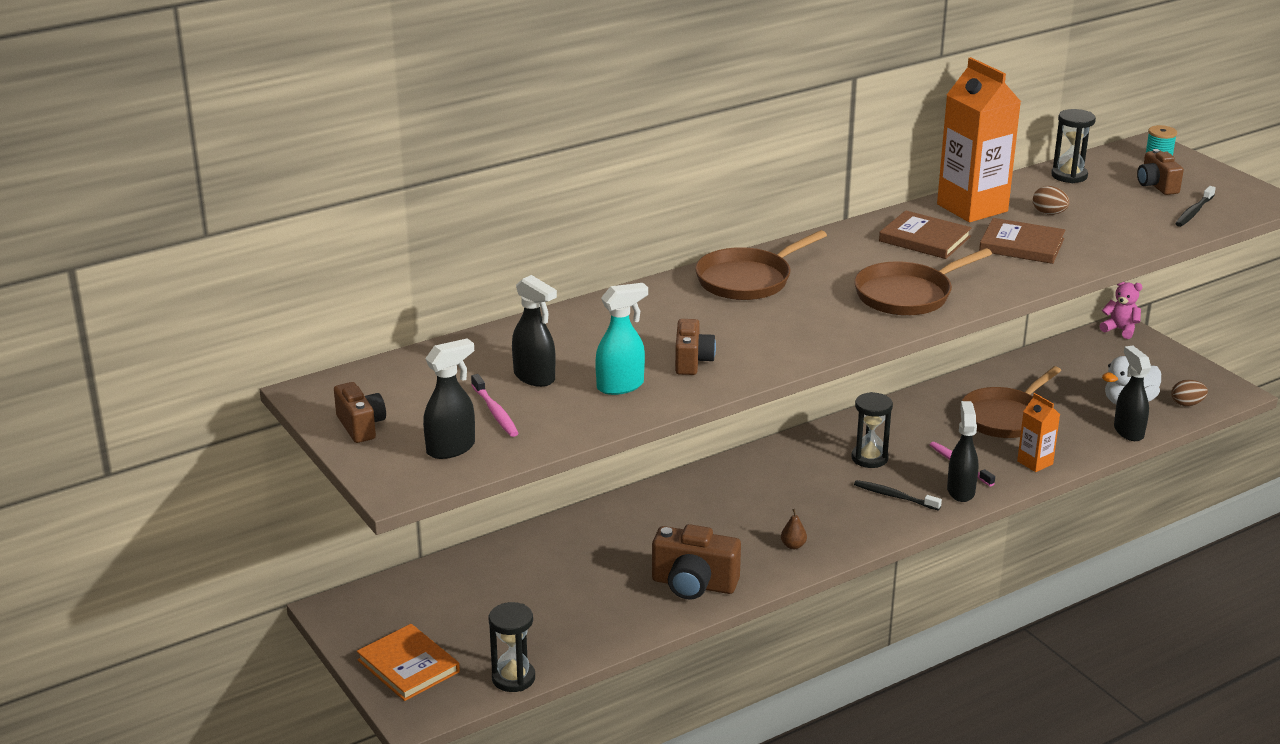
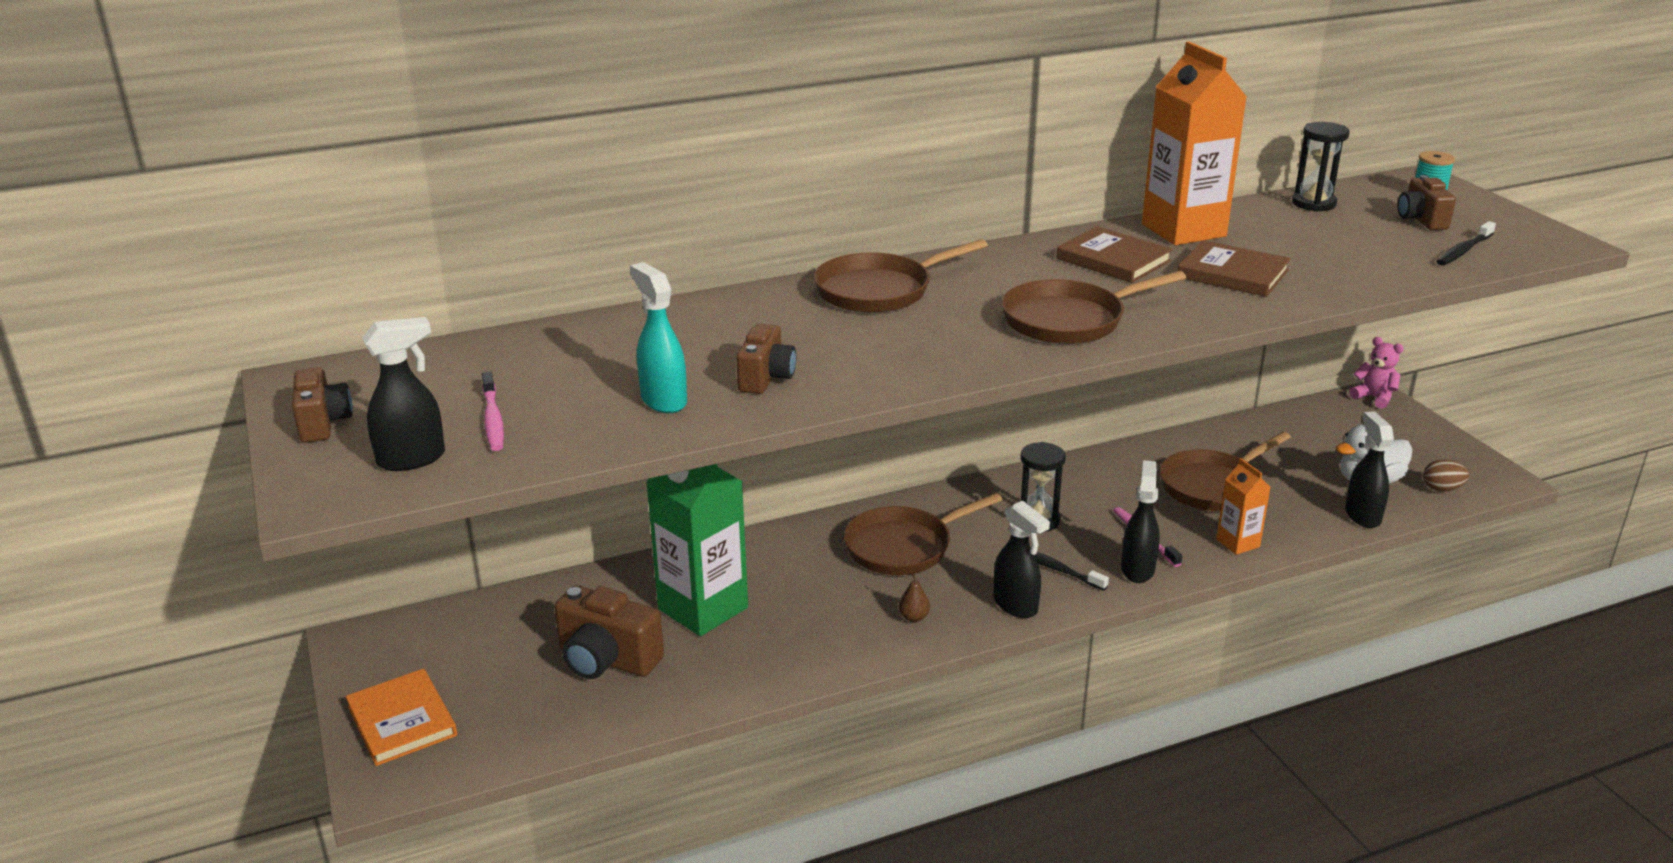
camera: 10 degrees right, 0 degrees up
black hourglass [489,602,535,692] -> none
black spray bottle [512,275,557,387] -> black spray bottle moved to [993,501,1050,618]
turquoise spray bottle [595,283,648,395] -> turquoise spray bottle turned 105 degrees counterclockwise [630,262,687,413]
brown camera [652,524,741,600] -> brown camera moved to [554,585,664,679]
brown egg [1033,186,1070,215] -> none
none -> green carton [646,464,748,636]
none -> brown pan [844,493,1002,575]

